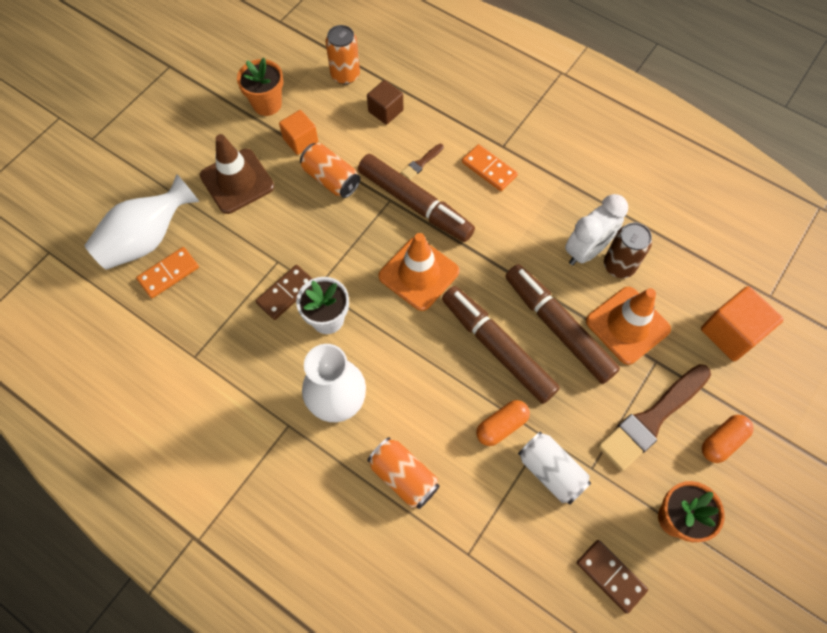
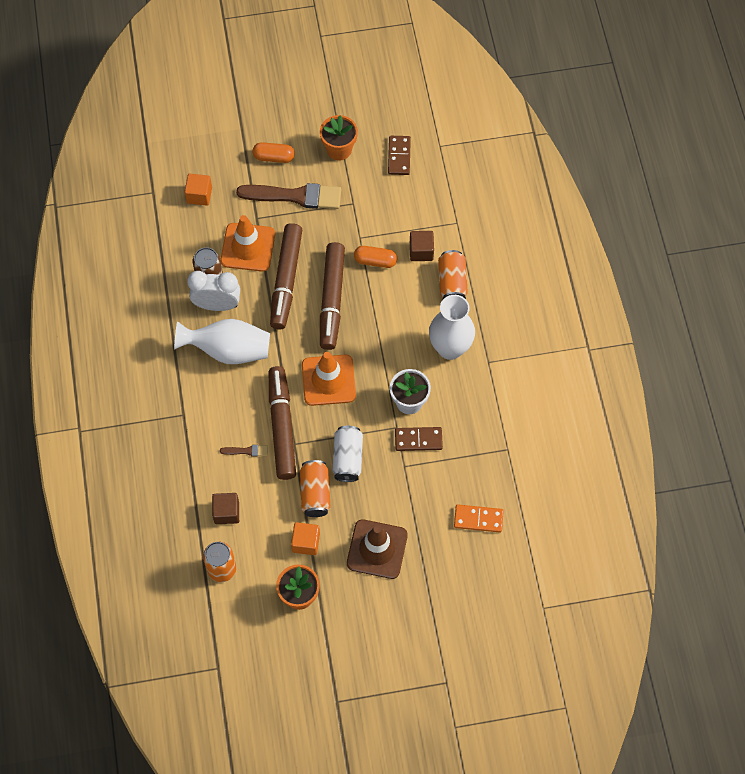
camera: 135 degrees left, 0 degrees up
white vase [84,174,199,270] -> white vase moved to [174,319,270,364]
orange domino [462,144,518,191] -> none
white can [518,431,591,505] -> white can moved to [333,426,363,482]
orange cube [701,286,784,361] -> orange cube [184,174,212,206], size x0.65
none -> brown cube [410,231,434,261]

